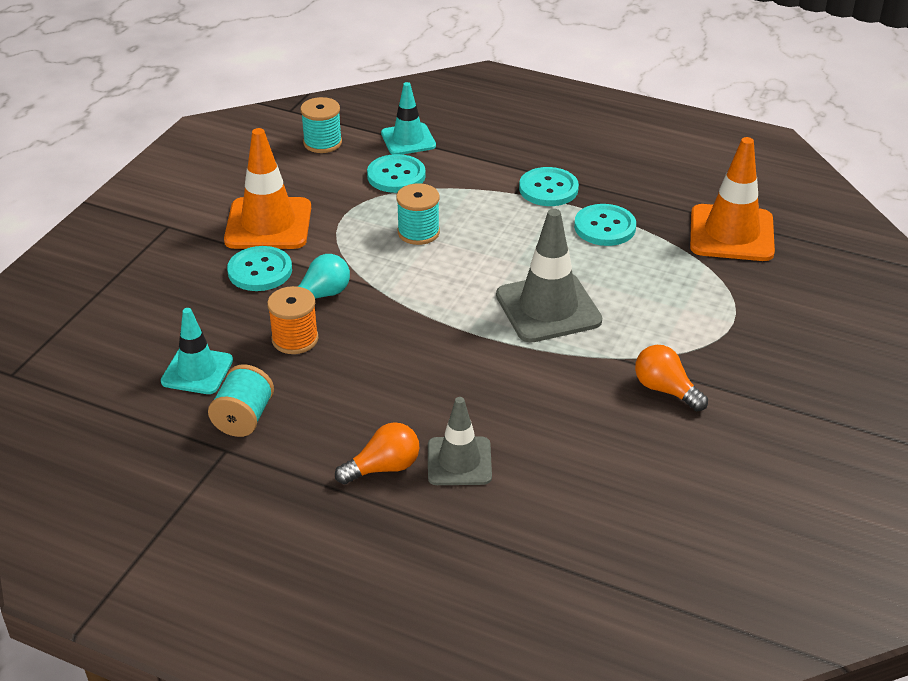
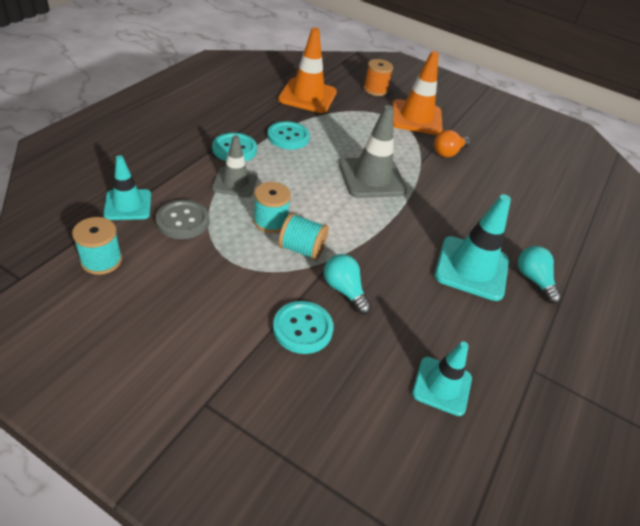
camera: 90 degrees left, 5 degrees up
turquoise spool [208,364,274,437] -> turquoise spool moved to [278,213,329,260]
orange traffic cone [224,128,311,249] -> orange traffic cone moved to [392,51,443,135]
orange spool [267,286,318,354] -> orange spool moved to [363,59,393,96]
orange light bulb [335,422,419,485] -> turquoise light bulb [518,246,562,304]
turquoise button [367,154,426,193] -> grey button [156,200,209,239]
grey traffic cone [428,397,492,485] -> grey traffic cone moved to [212,135,258,197]
none -> turquoise traffic cone [435,194,511,301]

